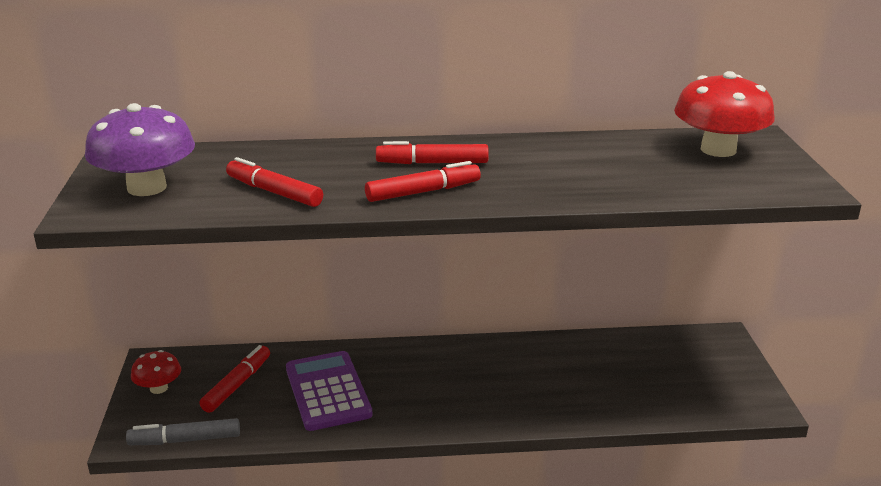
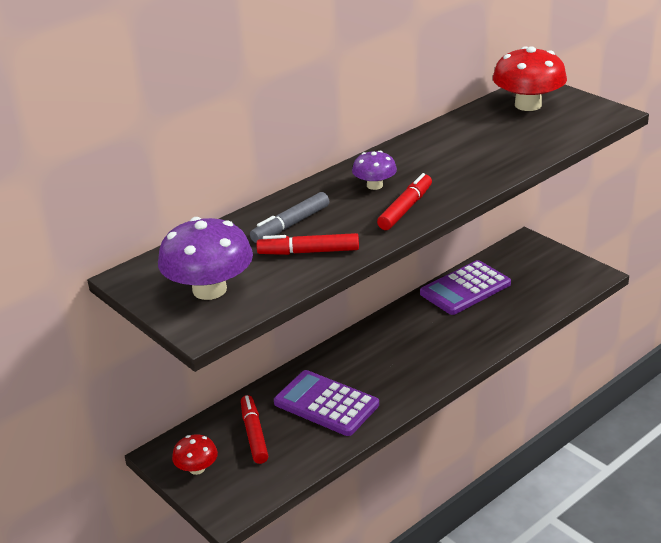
camera: 35 degrees left, 5 degrees up
grey marker [126,418,240,445] -> grey marker moved to [250,192,329,243]
red marker [376,141,489,164] -> purple mushroom [352,151,397,190]
none -> purple calculator [420,260,511,315]

